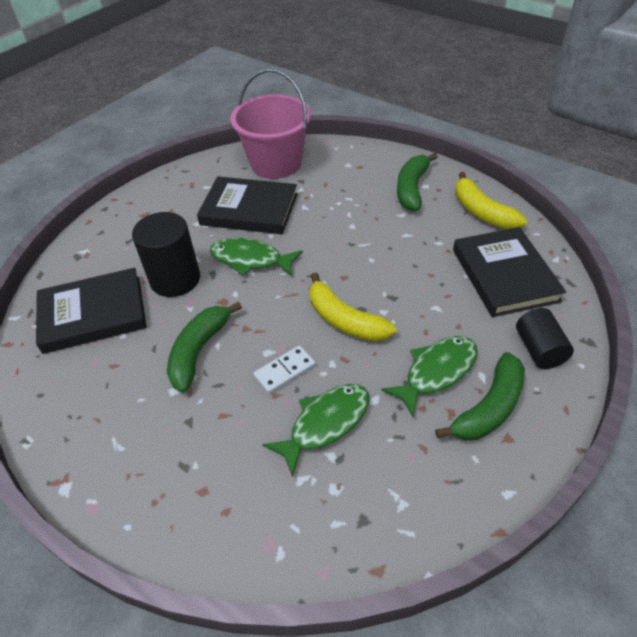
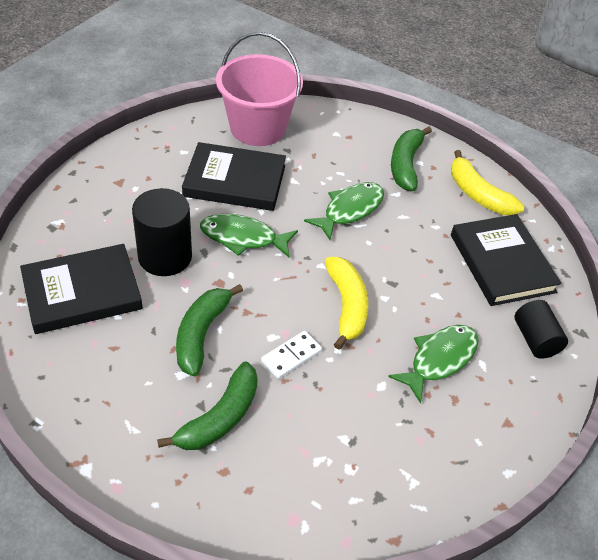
camera: 10 degrees left, 0 degrees up
green fish [262,384,369,477] -> green fish moved to [304,182,384,240]
yellow banana [310,272,397,342] -> yellow banana turned 135 degrees counterclockwise [325,257,368,350]
green banana [435,352,525,440] -> green banana moved to [157,362,258,450]

